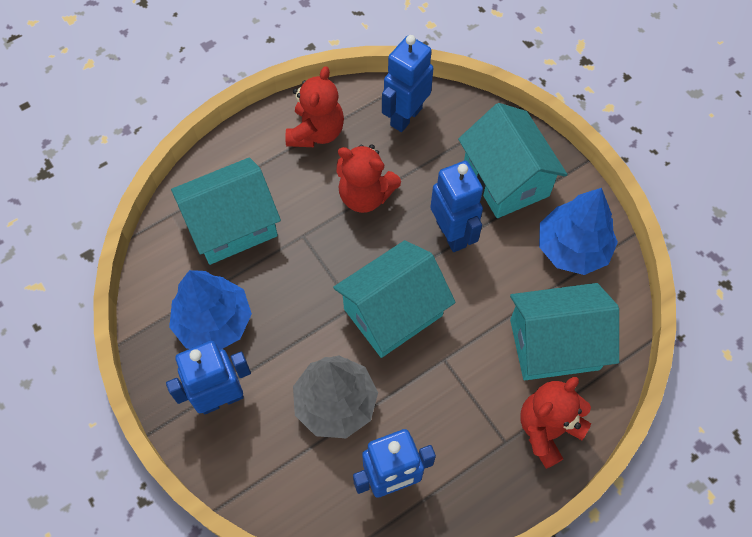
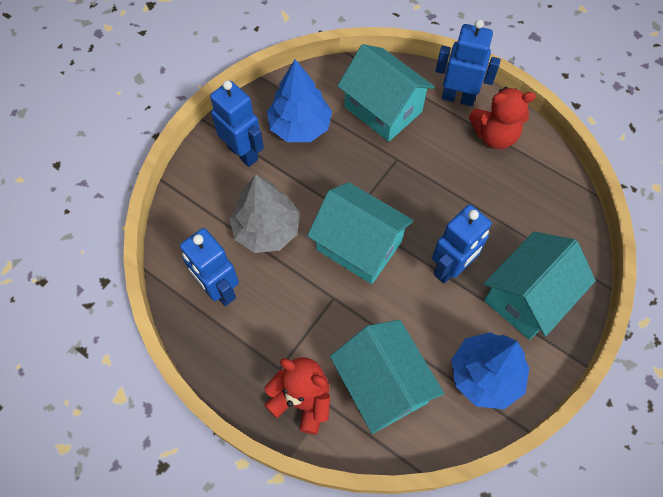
camera: 70 degrees right, 0 degrees up
red teddy bear [336,145,401,213] -> none
blue robot [382,35,434,132] -> blue robot moved to [436,19,501,106]

